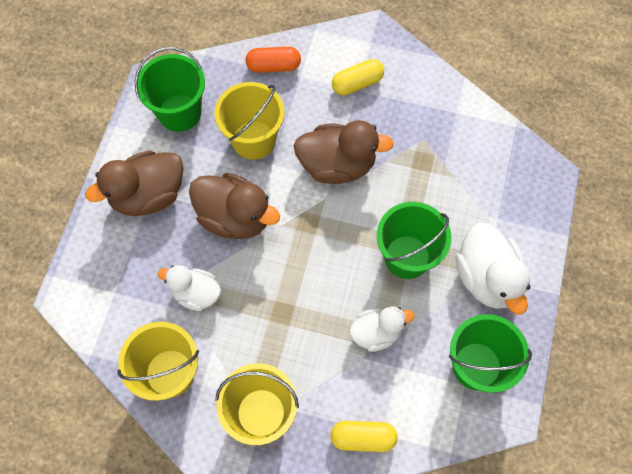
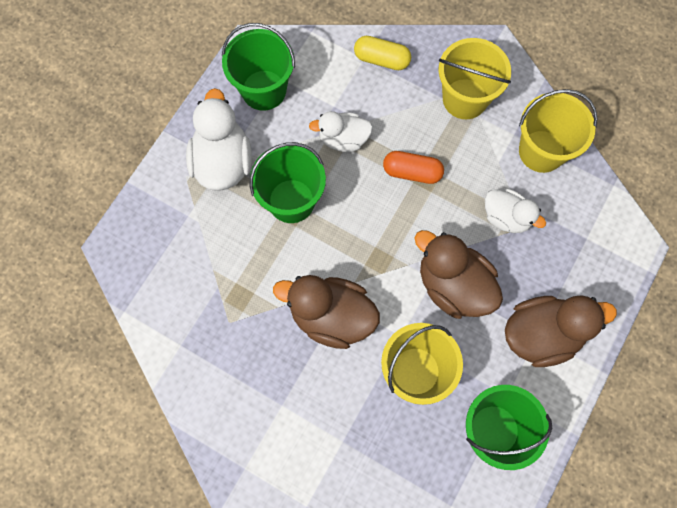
camera: 165 degrees left, 5 degrees up
orange capsule [245,47,301,73] -> orange capsule moved to [383,151,444,184]
yellow capsule [332,59,384,96] -> none

